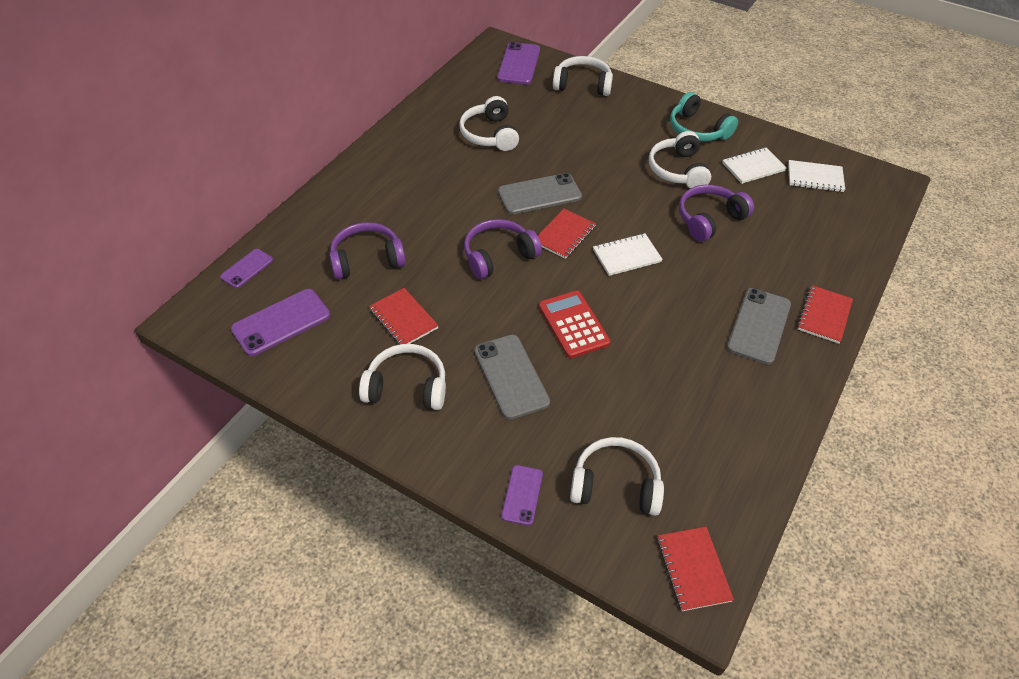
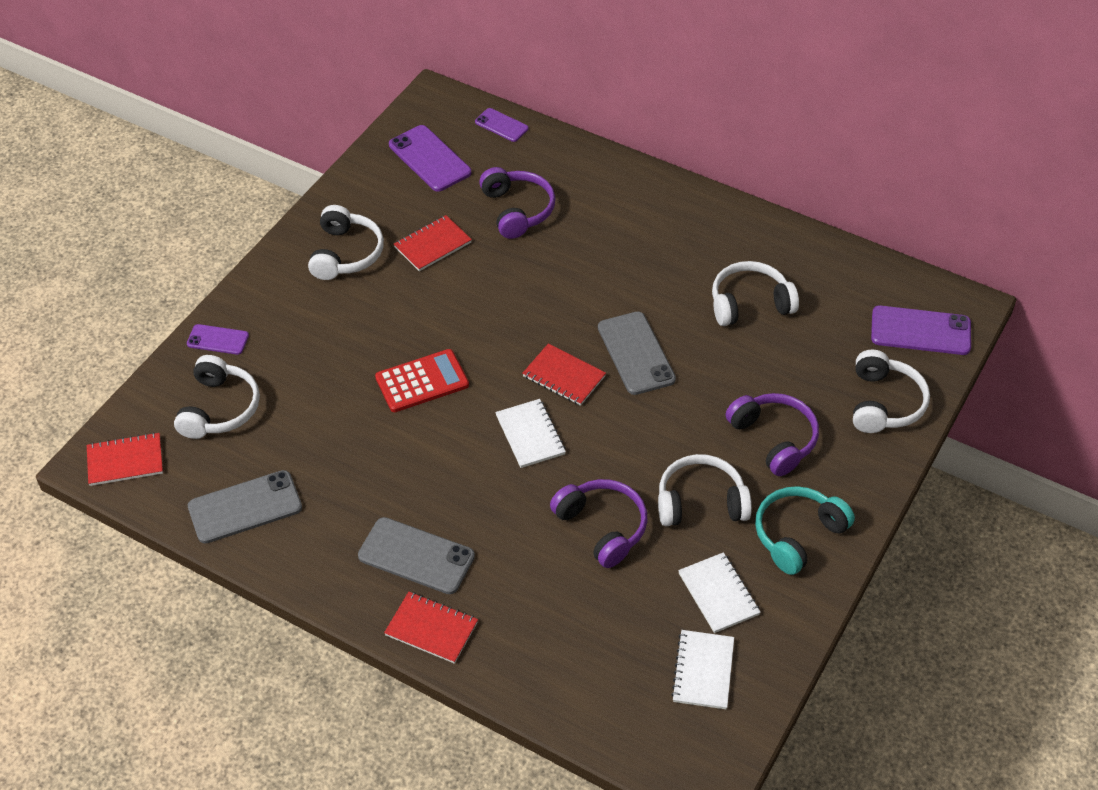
camera: 90 degrees right, 0 degrees up
purple headphones [464,219,542,279] -> purple headphones moved to [726,393,819,476]
grey phone [474,335,550,419] -> grey phone moved to [188,470,302,544]

